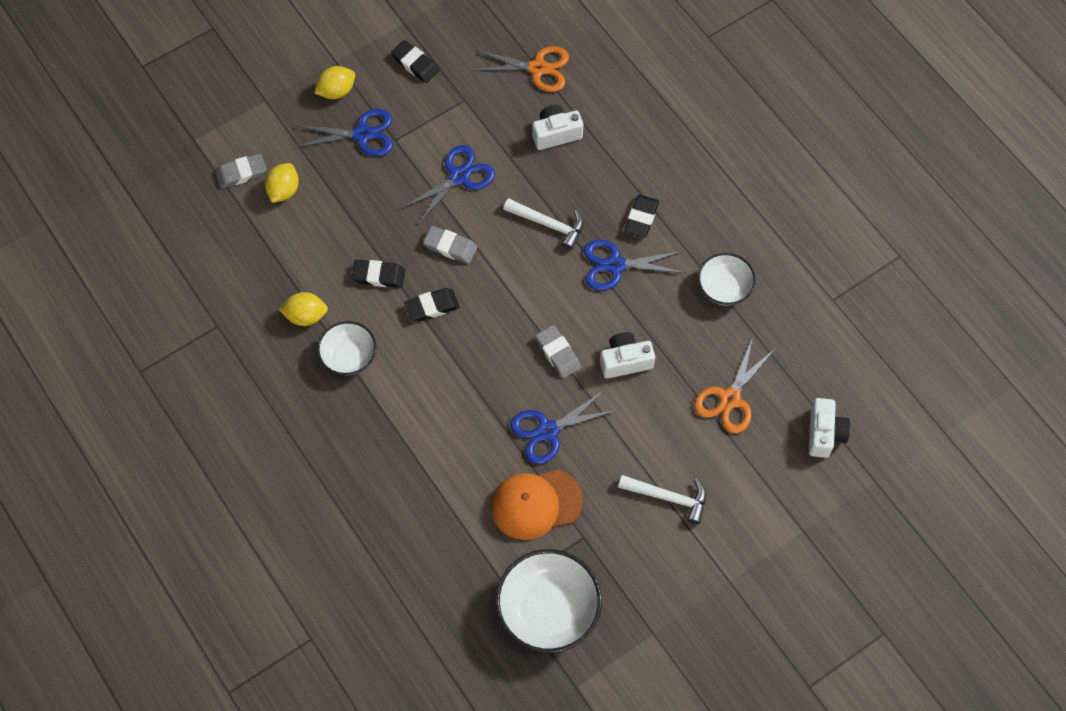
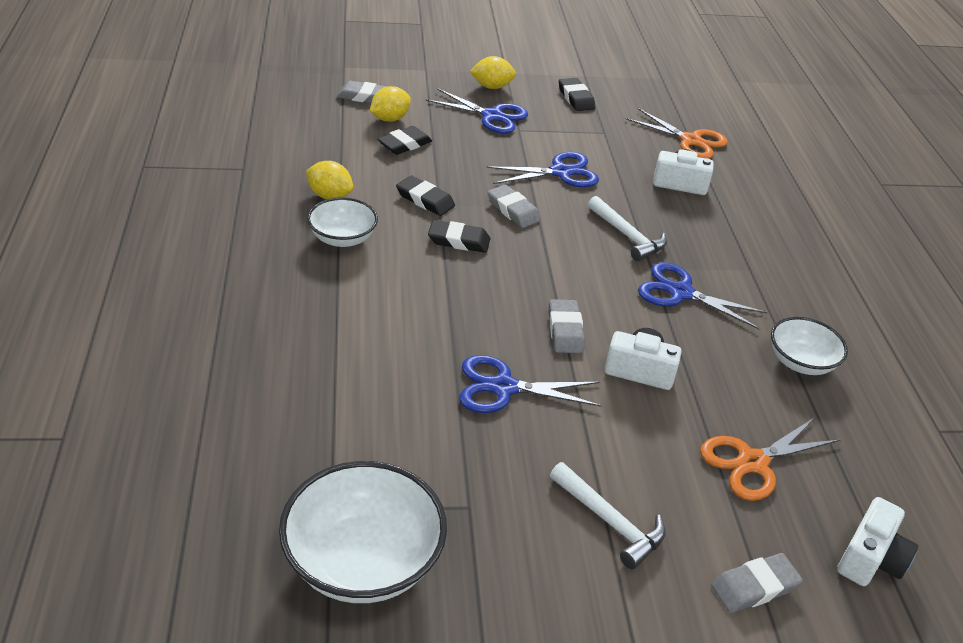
camera: 25 degrees right, 25 degrees down
orange cap [491,470,583,540] -> none
black eraser [624,195,659,238] -> black eraser moved to [377,126,432,155]
none -> grey eraser [711,553,803,613]

